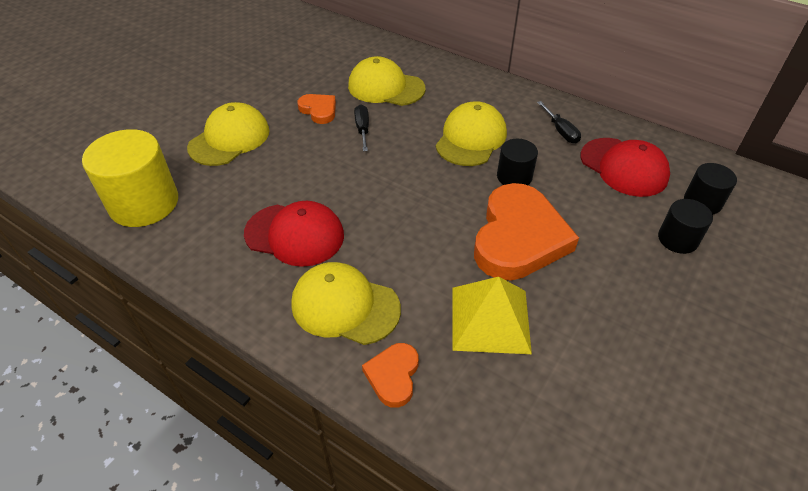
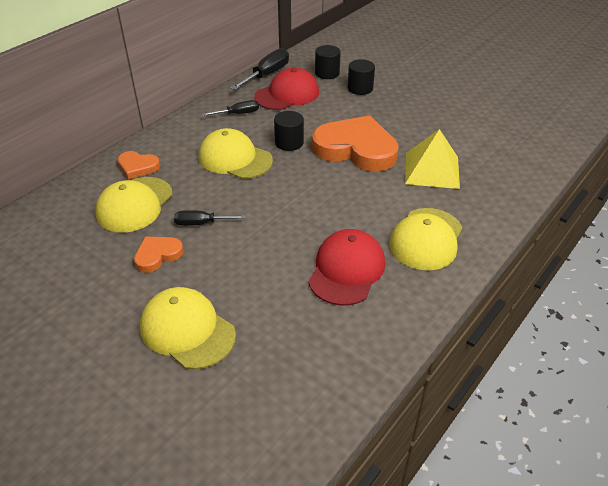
camera: 85 degrees left, 5 degrees down
yellow cylinder [82,129,178,227] -> none
orange heart [362,343,419,408] -> orange heart moved to [118,151,160,179]
none -> black screwdriver [231,48,289,90]

